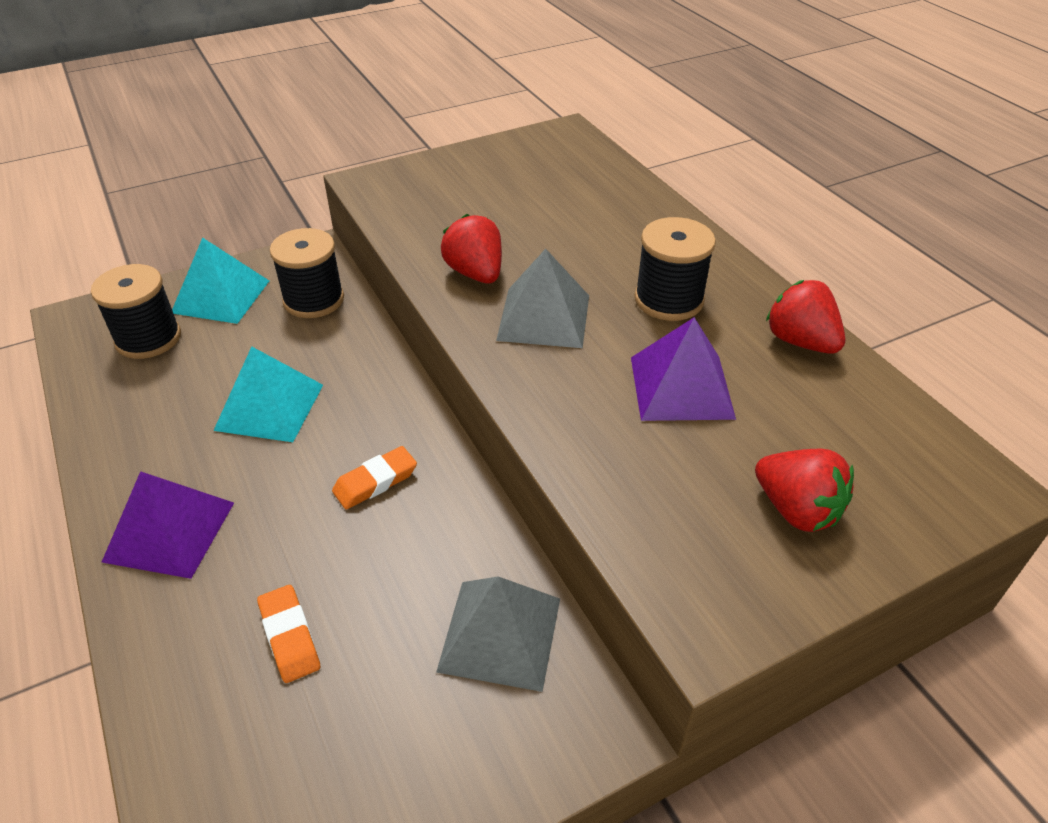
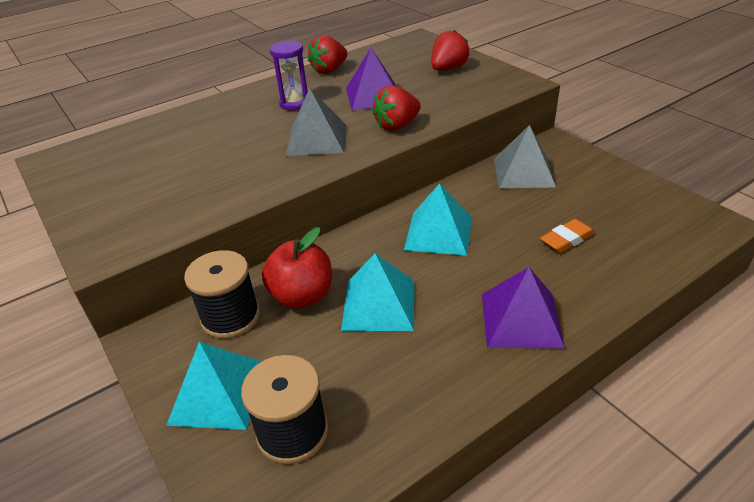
camera: 95 degrees left, 5 degrees down
orange eraser [332,446,417,509] -> turquoise pyramid [404,183,472,256]
red strawberry [441,214,502,283] -> red strawberry moved to [372,85,421,131]
black spool [634,217,716,321] -> purple hourglass [270,41,308,111]
none -> red apple [262,227,332,308]

